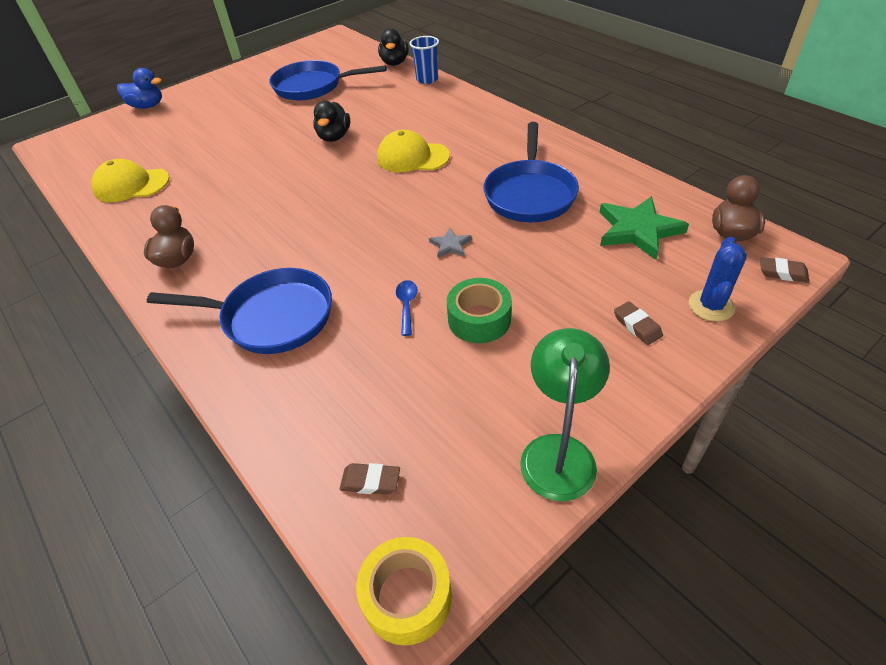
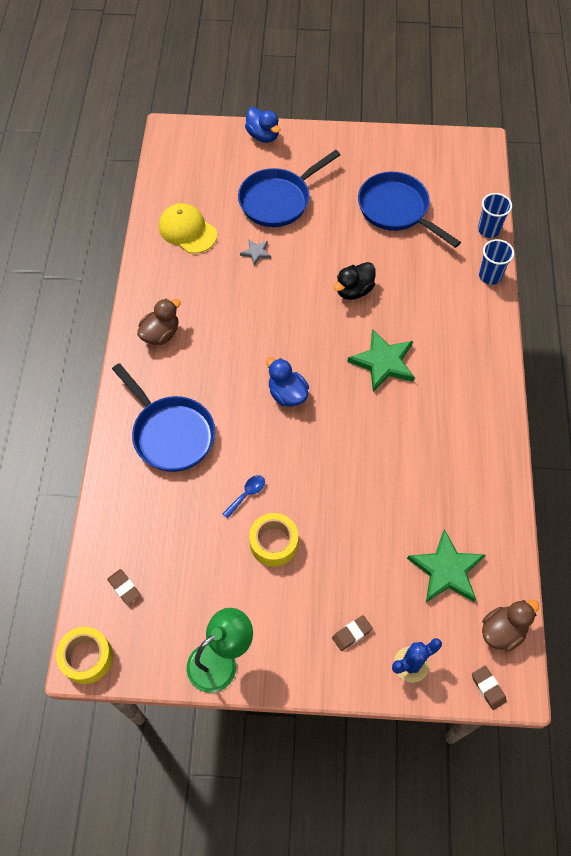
camera: 40 degrees right, 15 degrees up
yellow cap [377,130,450,172] -> green star [347,329,415,392]
black duck [378,28,409,66] -> blue cup [478,193,512,238]
grey star [429,228,472,258] -> grey star moved to [240,240,271,266]
green tape [447,278,512,343] -> yellow tape [249,513,298,567]
blue pan [484,122,579,222] -> blue pan moved to [238,150,340,227]
brown eraser [614,301,663,345] -> brown eraser turned 45 degrees clockwise [332,615,373,651]
none -> blue duck [266,357,309,407]

